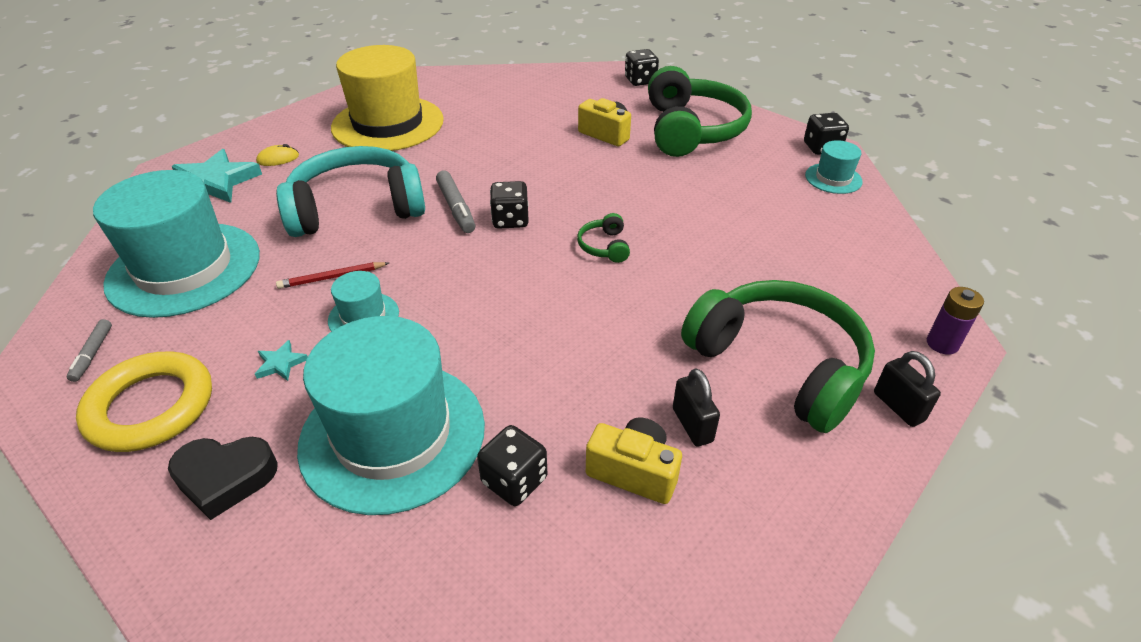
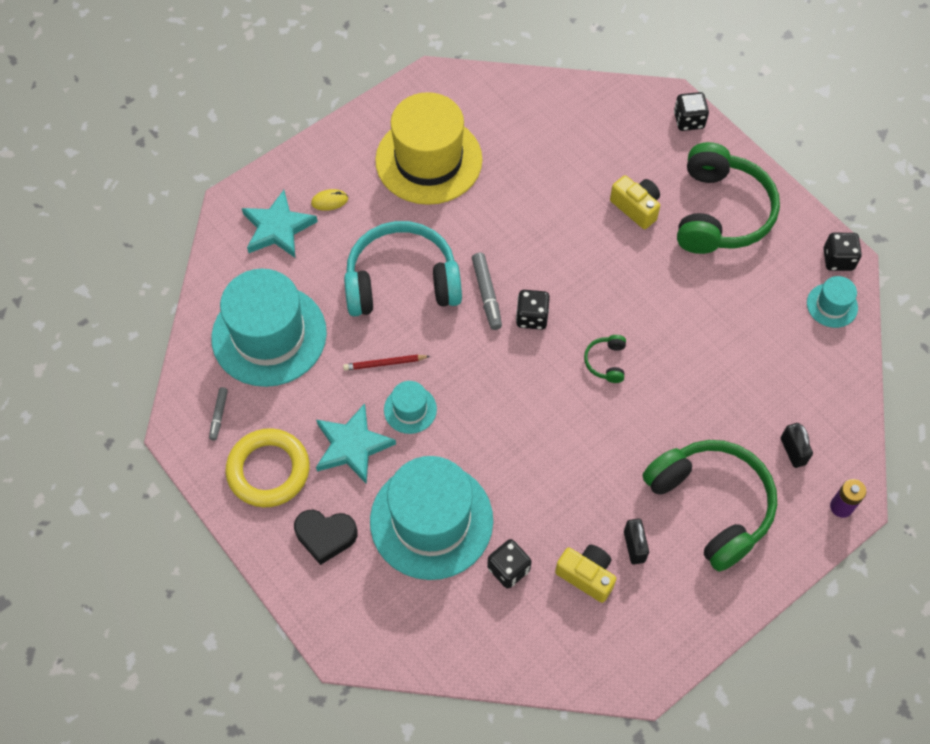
camera: 10 degrees right, 20 degrees up
turquoise star [255,340,308,381] -> turquoise star [316,403,396,484], size x2.25
black padlock [874,351,941,427] -> black padlock moved to [781,423,813,468]

